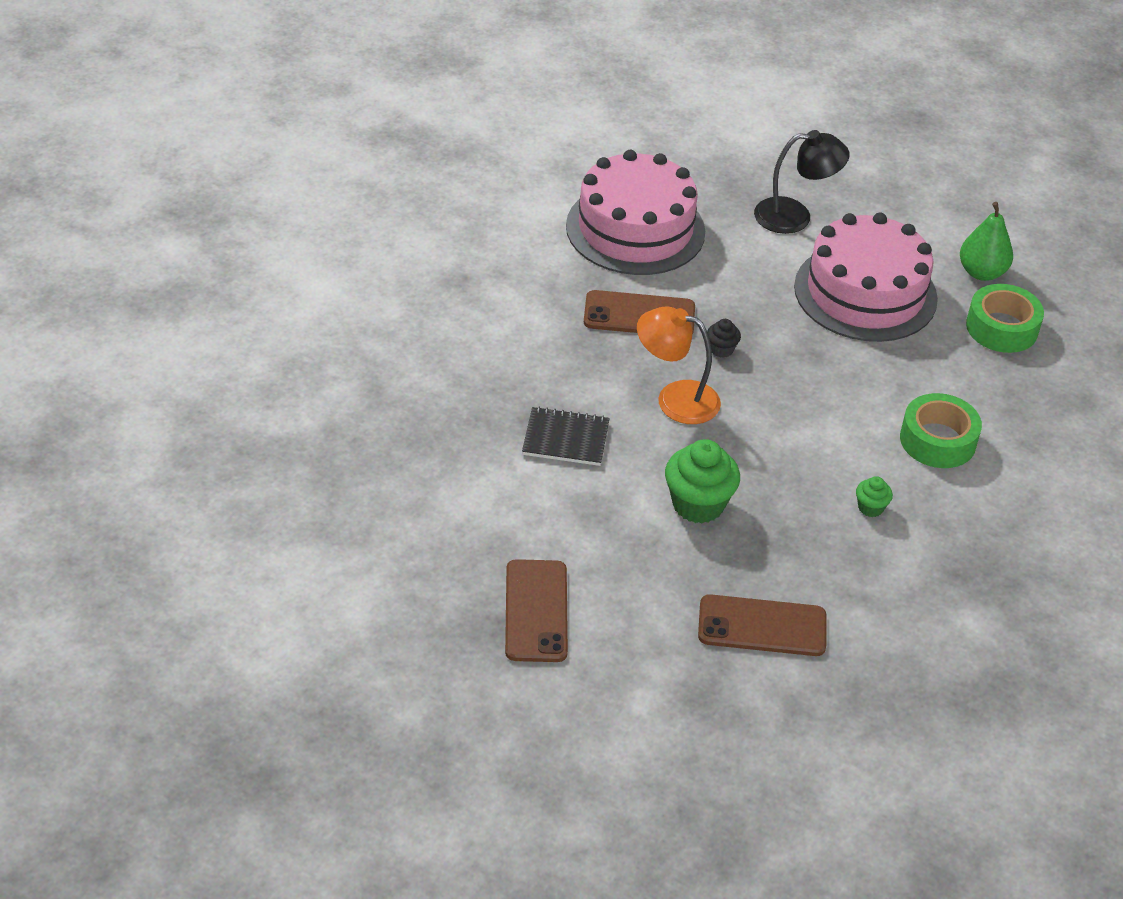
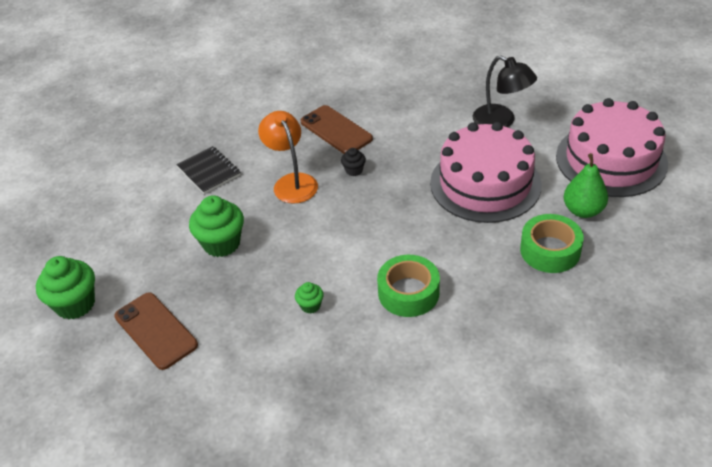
camera: 50 degrees right, 0 degrees up
brown phone [505,559,568,662] -> none
pink cake [566,150,705,275] -> pink cake moved to [556,98,668,197]
none -> green cupcake [36,256,95,320]

